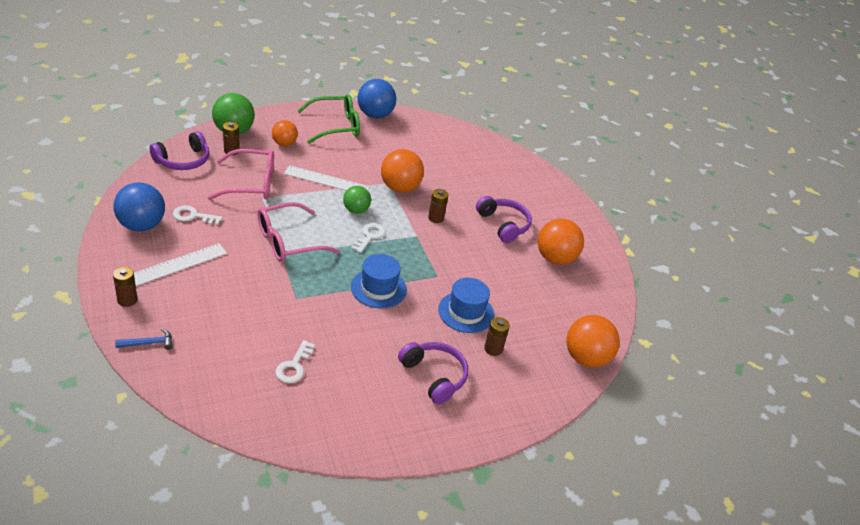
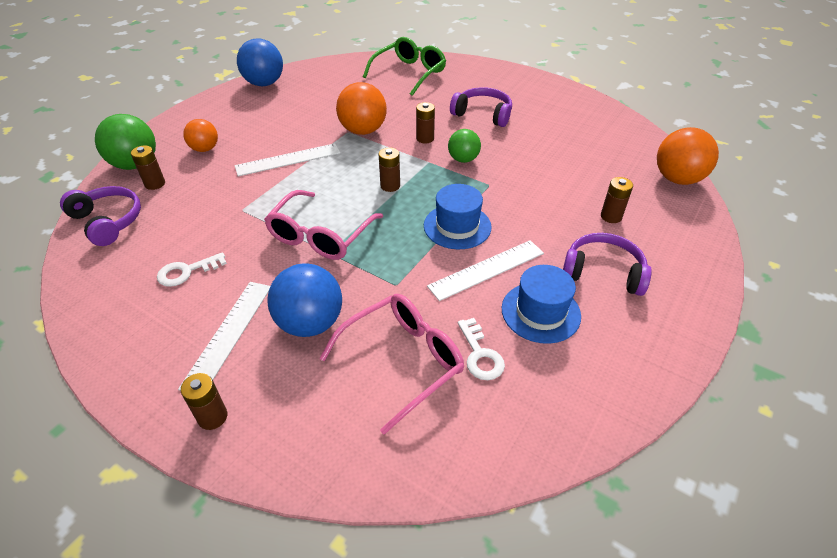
camera: 30 degrees left, 5 degrees up
blue ball [114,182,165,231] -> blue ball moved to [267,264,342,337]
blue hammer [115,328,173,350] -> none
purple headphones [149,131,210,170] -> purple headphones turned 60 degrees counterclockwise [60,186,141,246]
pink glasses [207,149,274,200] -> pink glasses moved to [319,294,465,435]
green glasses [297,94,360,143] -> green glasses moved to [363,37,446,96]
green ball [343,186,371,214] -> green ball moved to [448,129,481,163]
white key [351,223,386,253] -> brown battery [379,147,400,192]
blue hat [438,278,494,333] -> blue hat moved to [502,265,581,344]
orange ball [537,218,584,265] -> none
none -> white ruler [427,240,544,301]

